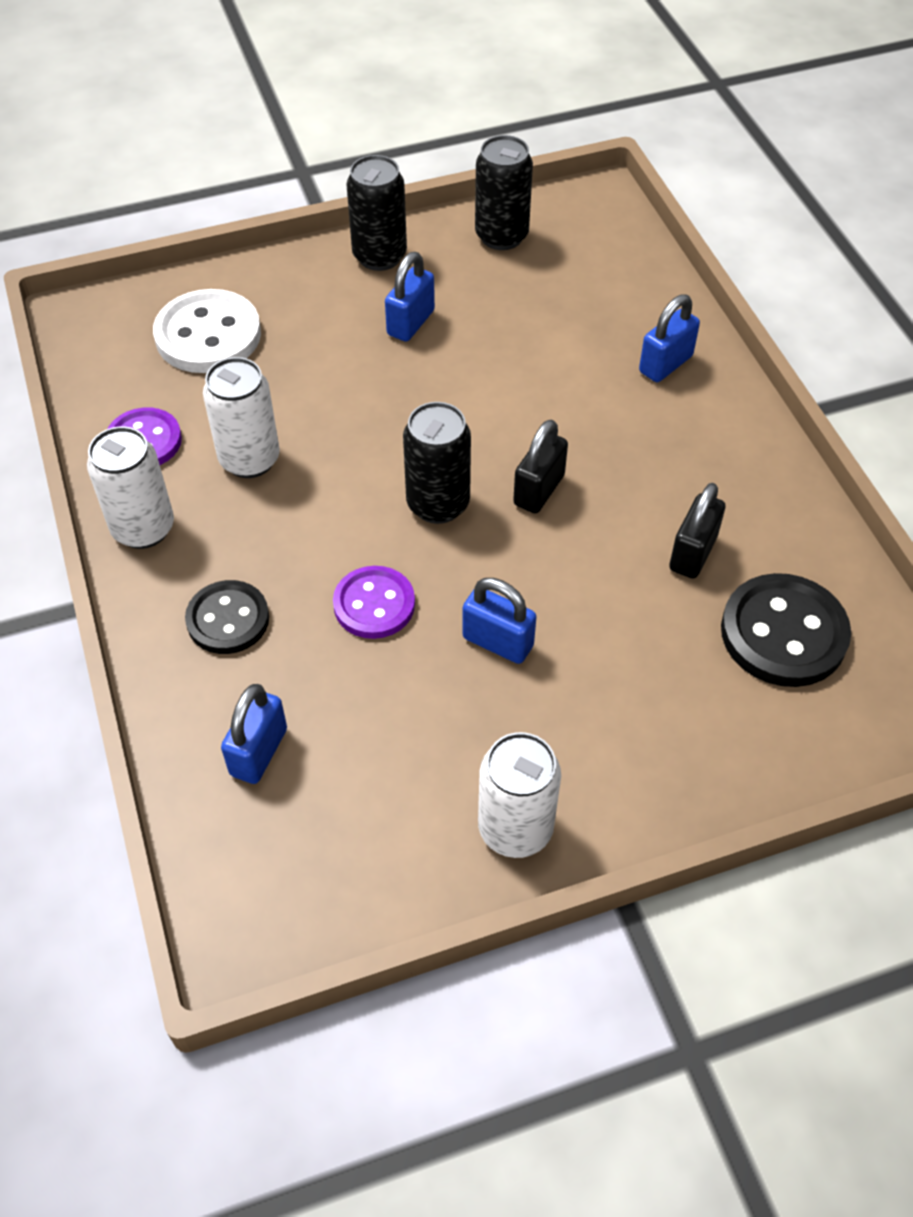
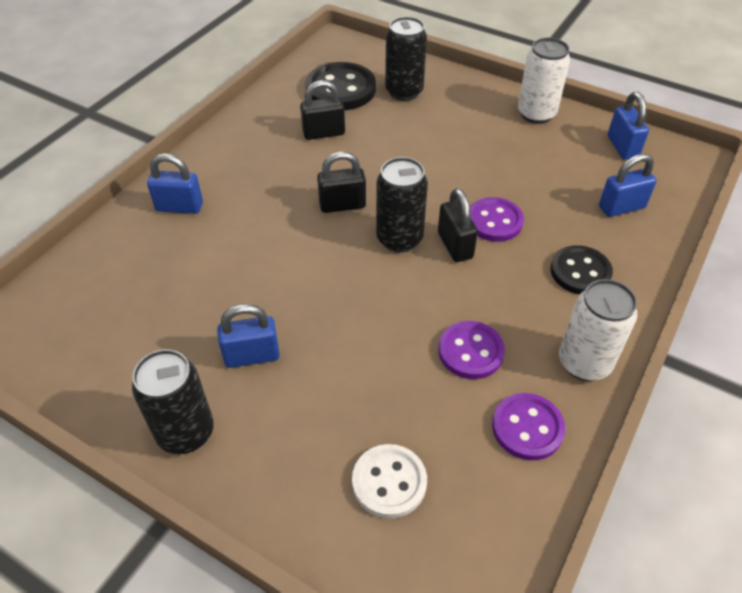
camera: 130 degrees left, 5 degrees down
white button [153,289,261,373] -> white button [352,444,427,519], size x0.66
white can [203,357,280,478] -> purple button [438,321,505,379]
blue padlock [462,578,537,664] -> blue padlock moved to [608,92,649,160]
black can [475,135,533,250] -> black can moved to [385,17,427,101]
none -> black padlock [438,188,478,262]

